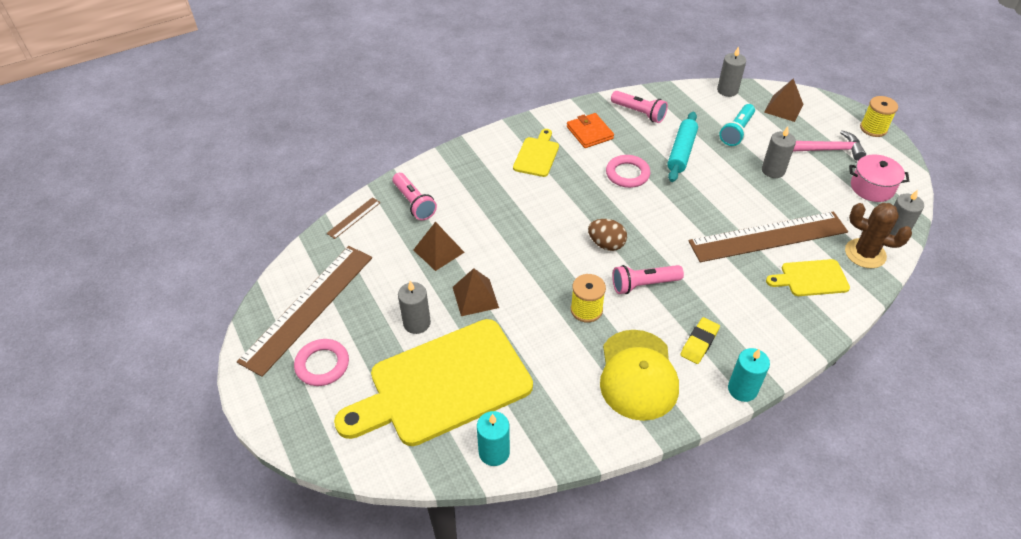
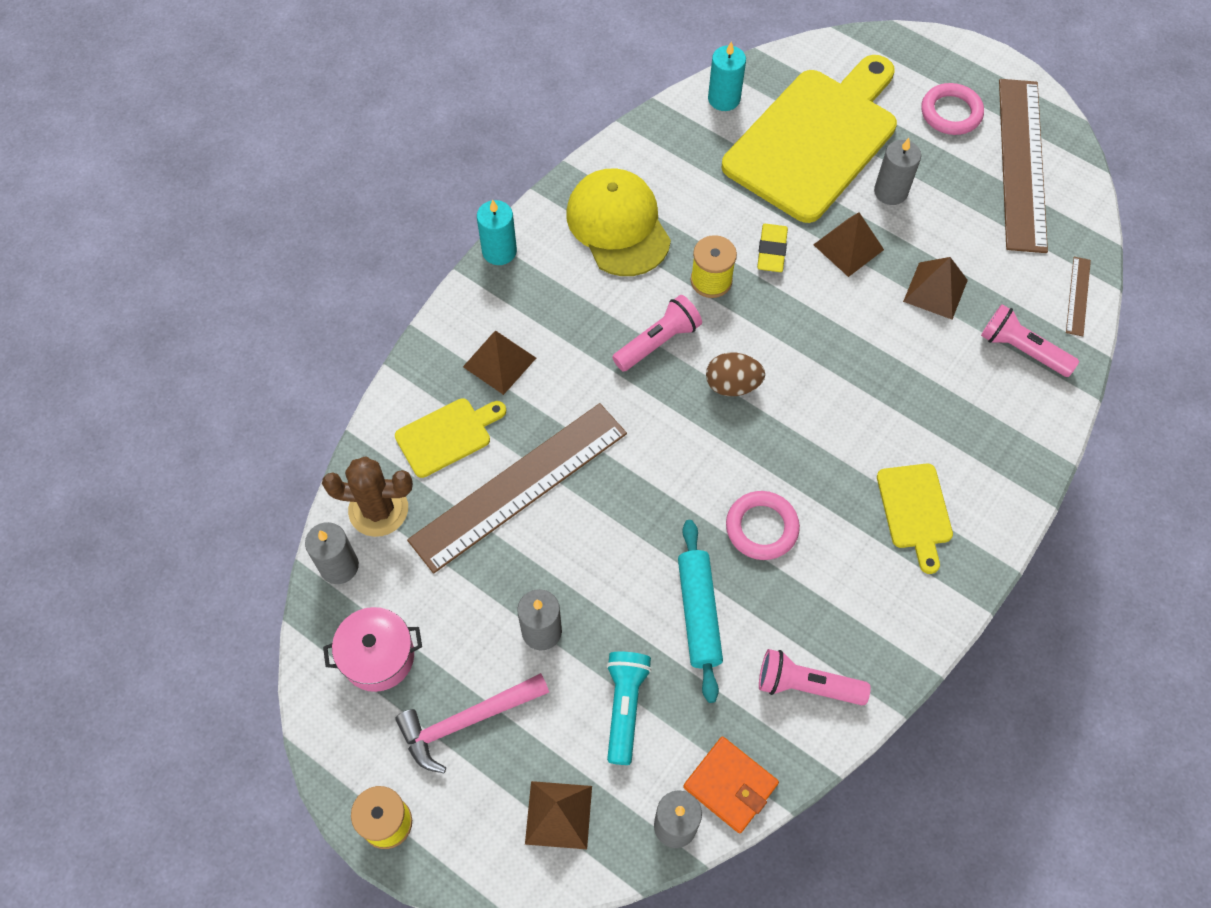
camera: 155 degrees right, 15 degrees up
orange wallet [567,113,614,148] -> orange wallet moved to [683,737,779,834]
yellow eraser [680,317,720,364] -> yellow eraser moved to [757,224,788,272]
none -> brown pyramid [463,331,536,395]

